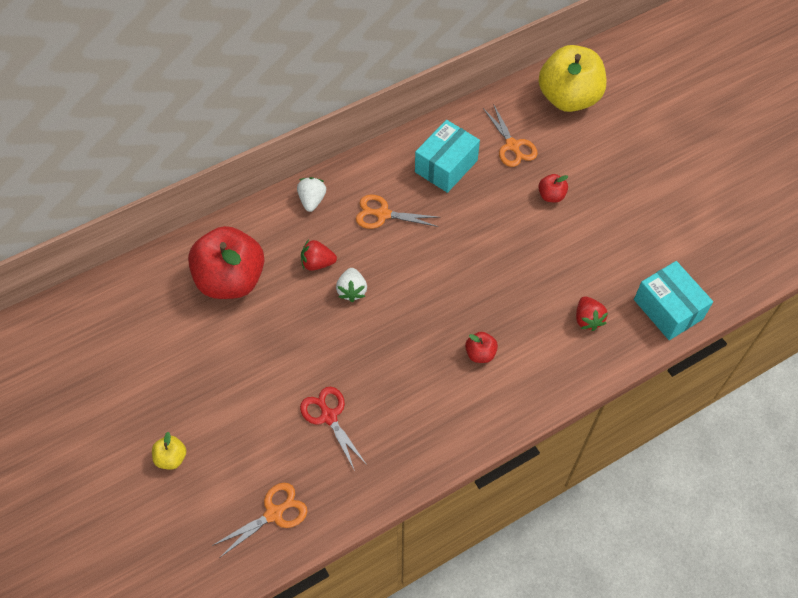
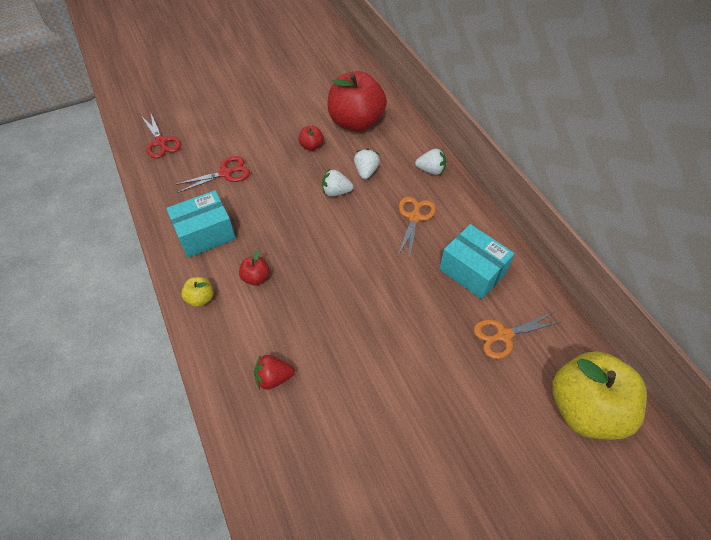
camera: 95 degrees right, 5 degrees down
yellow apple [152,432,186,470] -> yellow apple moved to [181,277,214,307]
orange scissors [212,483,307,557] -> red scissors [142,112,181,158]
red strawberry [301,240,337,271] -> white strawberry [354,148,380,180]
red apple [538,174,568,203] -> red apple moved to [299,126,324,151]
turquoise box [634,261,713,340] -> turquoise box moved to [166,190,236,258]

